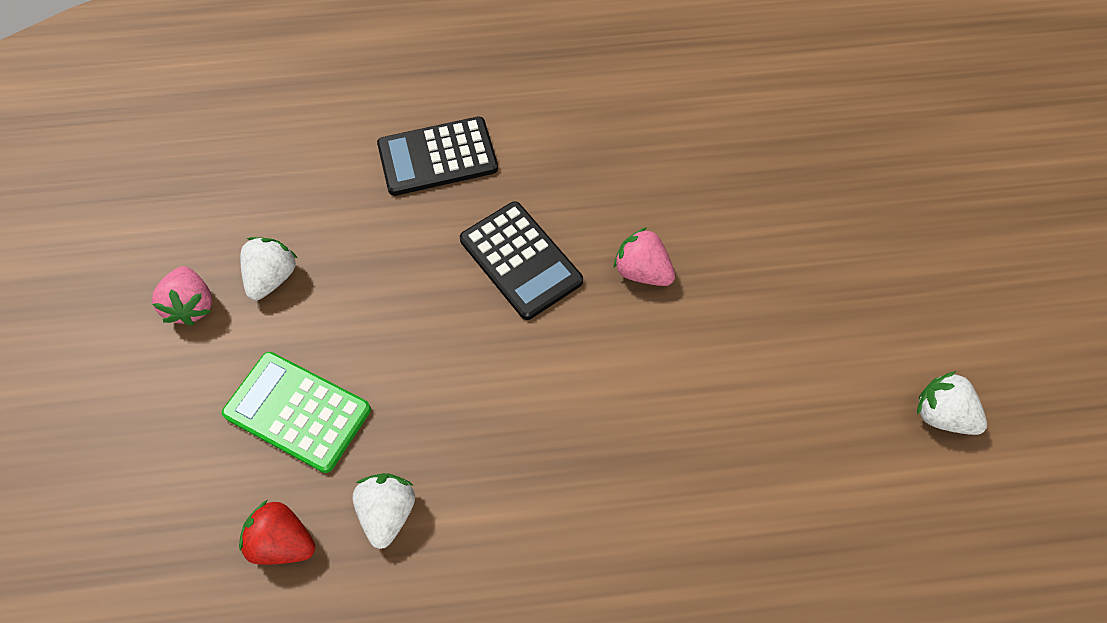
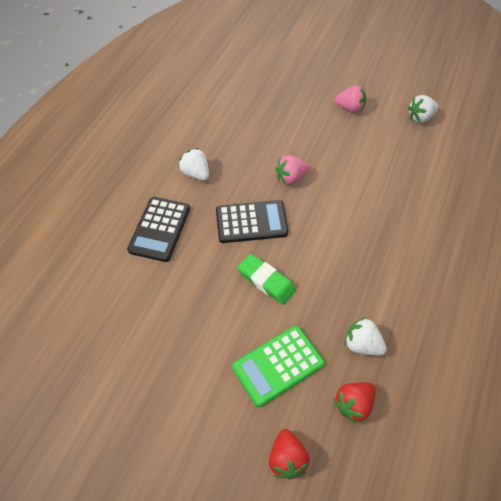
camera: 60 degrees left, 5 degrees down
pink strawberry [152,266,212,326] -> pink strawberry moved to [335,85,366,113]
white strawberry [240,237,298,300] -> white strawberry moved to [179,148,209,181]
none -> green eraser [238,254,296,305]
none -> red strawberry [269,429,310,479]

